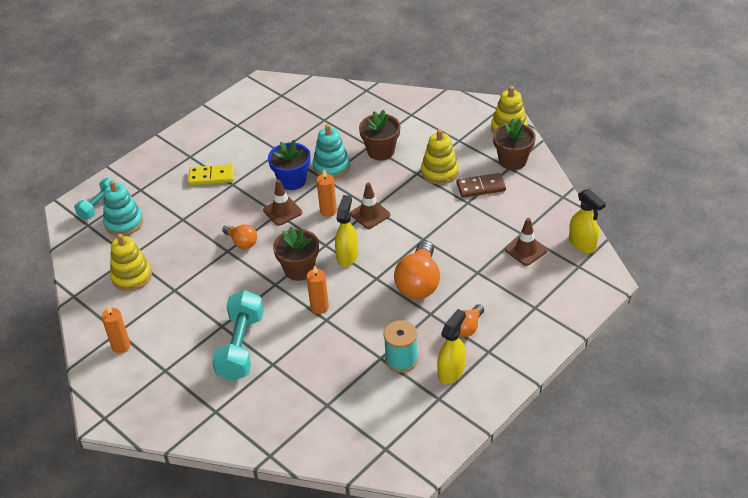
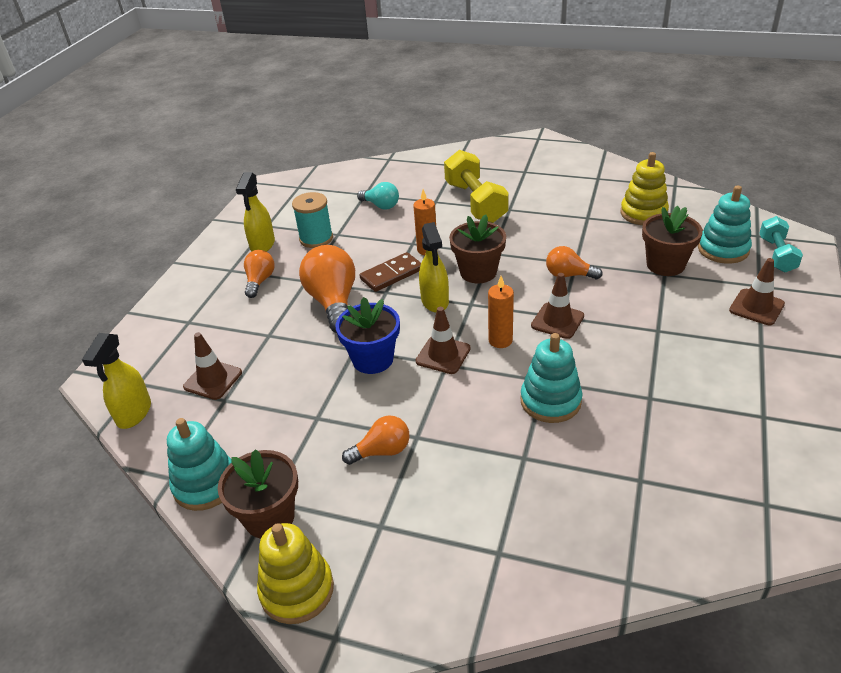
camera: 155 degrees right, 5 degrees down
orange candle [101,305,130,353] -> none
yellow domino [188,164,234,185] -> none
turquoise dumbbell [212,290,264,381] -> yellow dumbbell [444,150,509,223]
blue flower pot [268,140,310,190] -> blue flower pot moved to [335,297,400,374]
brown flower pot [359,110,400,160] -> brown flower pot moved to [642,206,703,276]
yellow stacking toy [421,129,459,185] -> orange light bulb [342,415,410,465]
brown domino [457,173,506,198] -> brown domino moved to [360,252,421,292]
yellow spray bottle [569,189,606,253] -> yellow spray bottle turned 105 degrees counterclockwise [82,333,151,429]
none -> turquoise stacking toy [167,418,232,511]
none -> turquoise light bulb [357,182,399,209]
none -> brown traffic cone [729,258,785,325]

